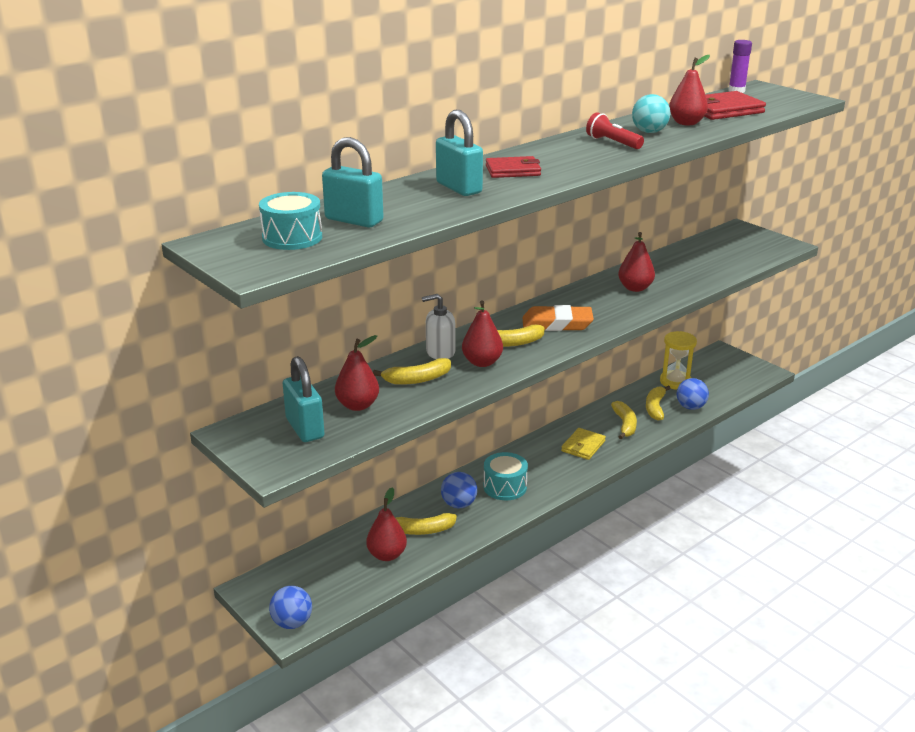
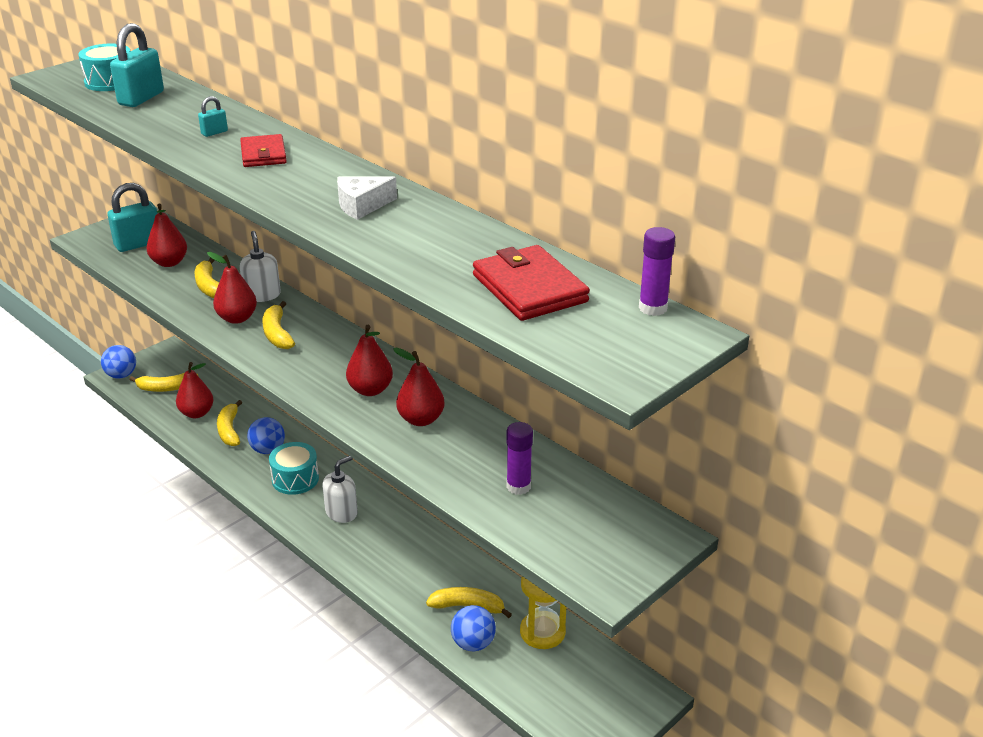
camera: 85 degrees right, 5 degrees up
turquoise padlock [436,110,483,196] -> turquoise padlock [198,96,228,137], size x0.47
orange eraser [523,305,594,331] -> none
yellow wallet [561,428,606,460] -> none
red flashlight [586,112,644,149] -> white cheese [337,176,397,220]
yellow banana [611,401,637,439] -> yellow banana moved to [129,373,198,392]
turquoise ball [632,94,670,133] -> none
red pear [669,55,710,125] -> red pear moved to [346,325,393,396]
none -> white soap dispenser [323,456,358,523]
none -> purple glue stick [506,422,533,495]

